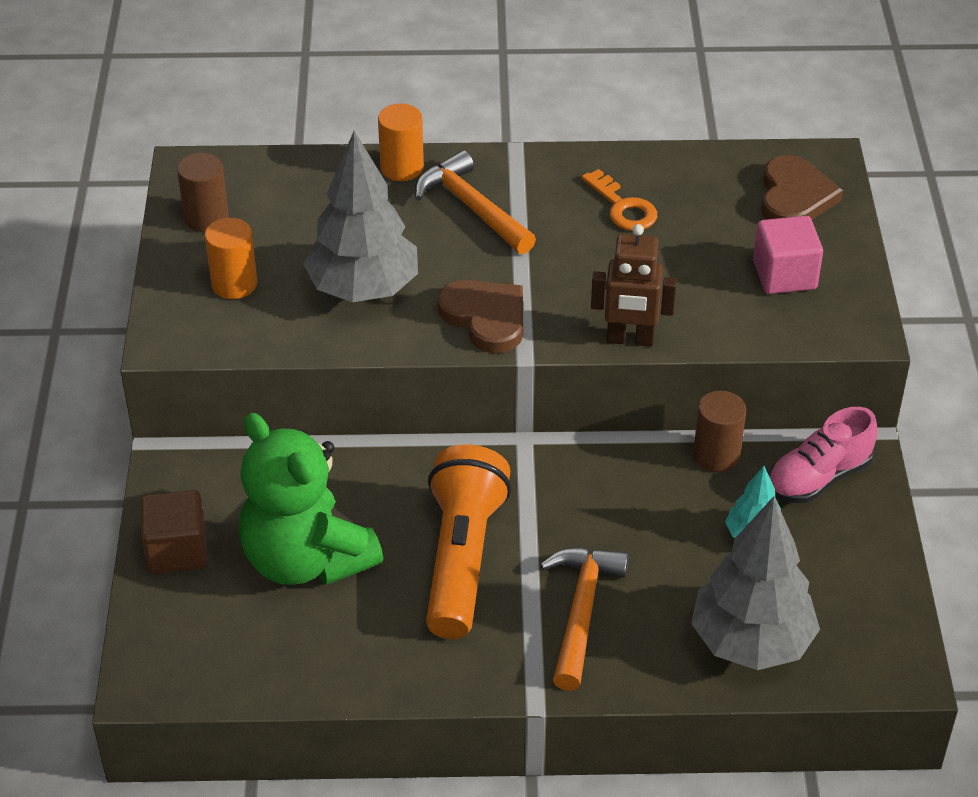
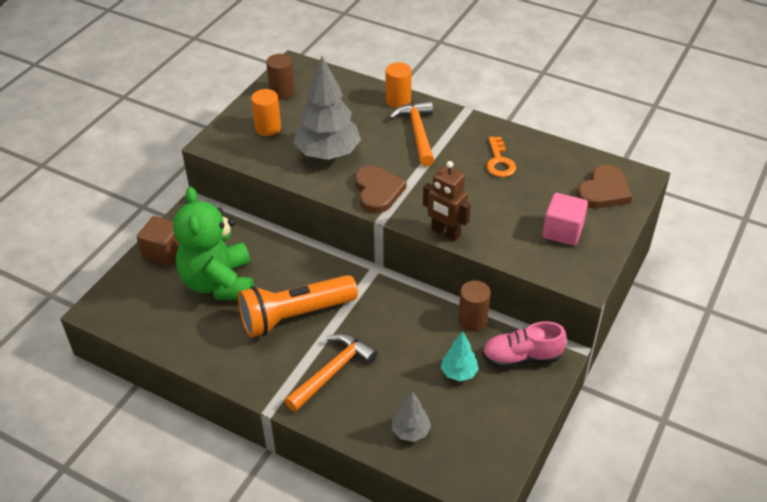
camera: 30 degrees right, 0 degrees up
orange flashlight [426,444,511,639] -> orange flashlight turned 150 degrees counterclockwise [238,275,358,338]
grey tree [691,496,820,670] -> grey tree [392,391,431,442], size x0.49

